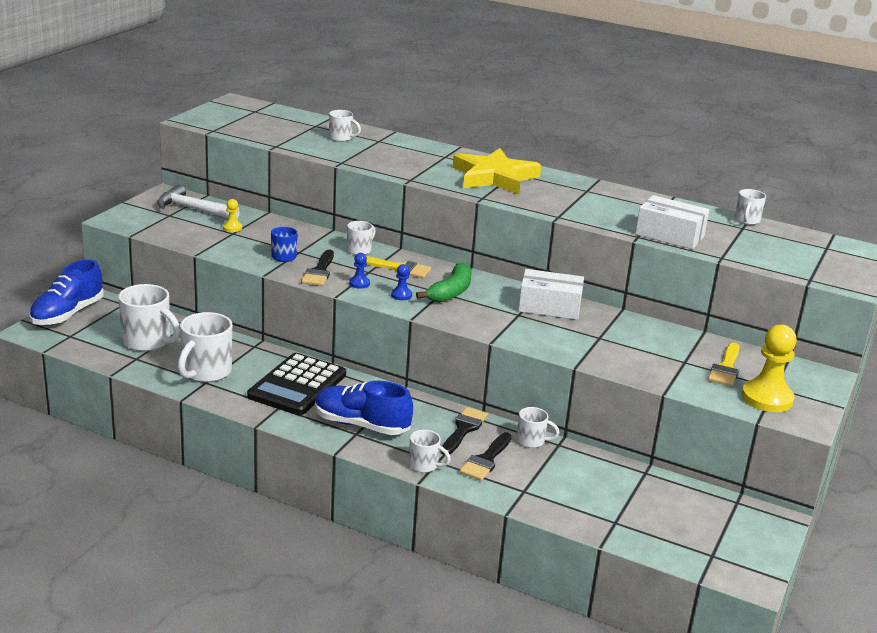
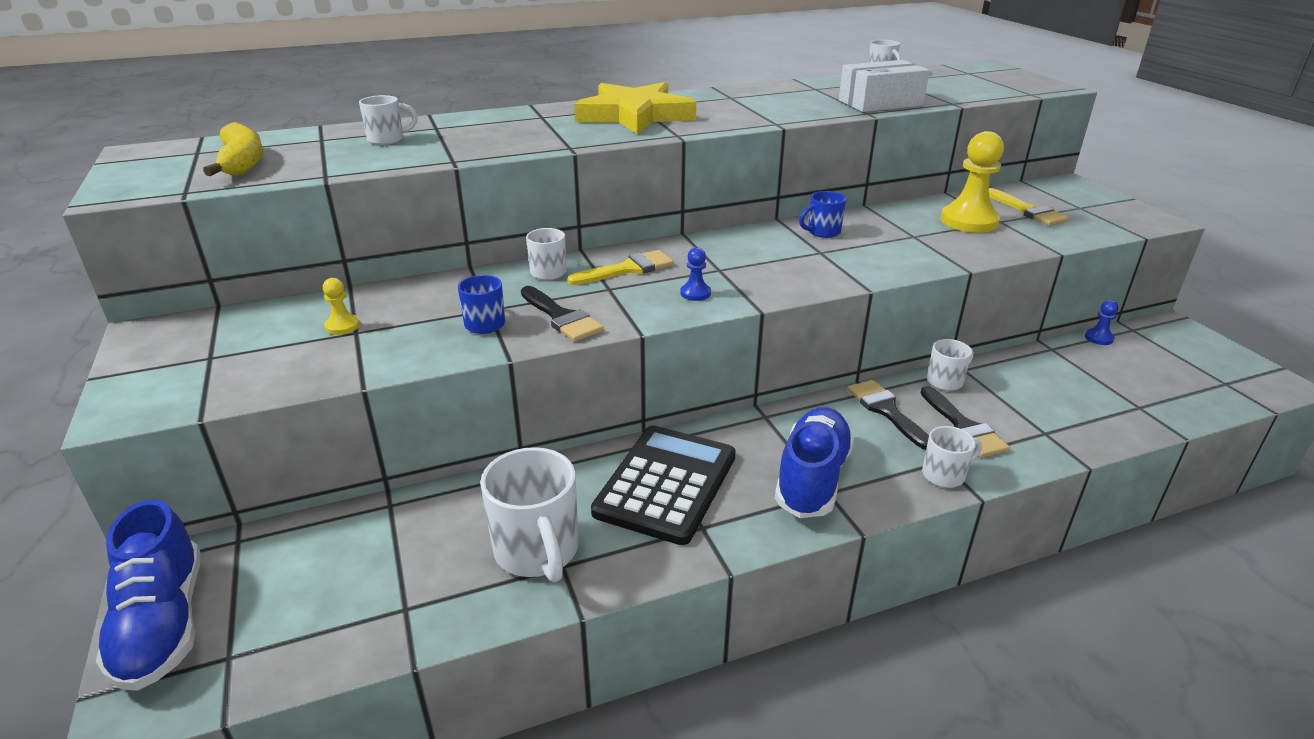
camera: 45 degrees left, 5 degrees up
white mug [118,284,180,351] -> none
white hammer [157,184,240,219] -> none
black calculator [247,353,346,415] -> black calculator turned 135 degrees counterclockwise [591,426,736,545]
blue shoe [315,381,413,435] -> blue shoe turned 135 degrees clockwise [775,407,854,518]
blue pawn [349,253,370,289] -> blue pawn moved to [1085,300,1118,345]
green banana [416,262,472,303] -> none
white box [518,269,584,320] -> blue mug [799,191,846,238]
yellow pawn [741,324,797,412] -> yellow pawn moved to [940,131,1004,233]
none -> yellow banana [203,122,264,176]

